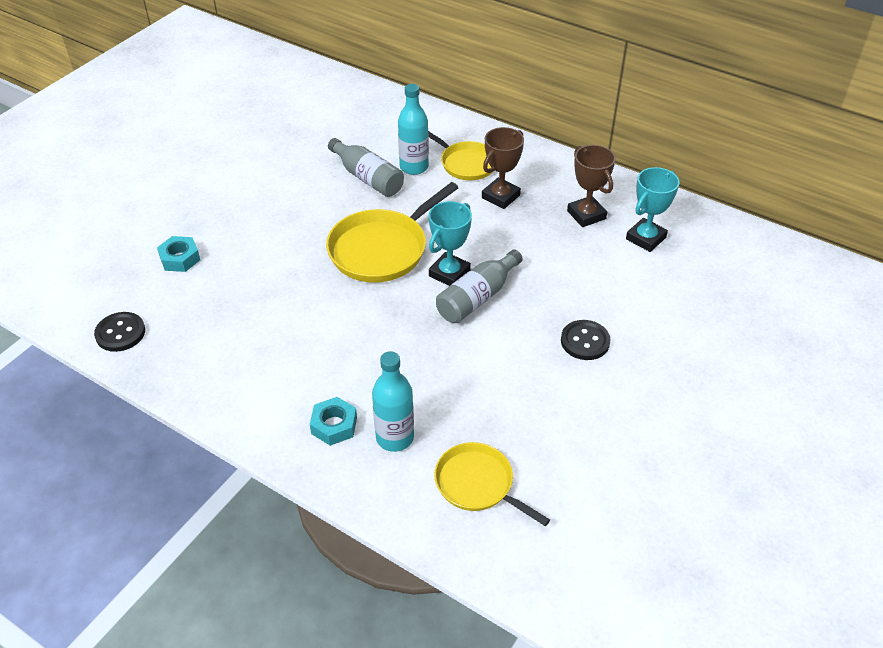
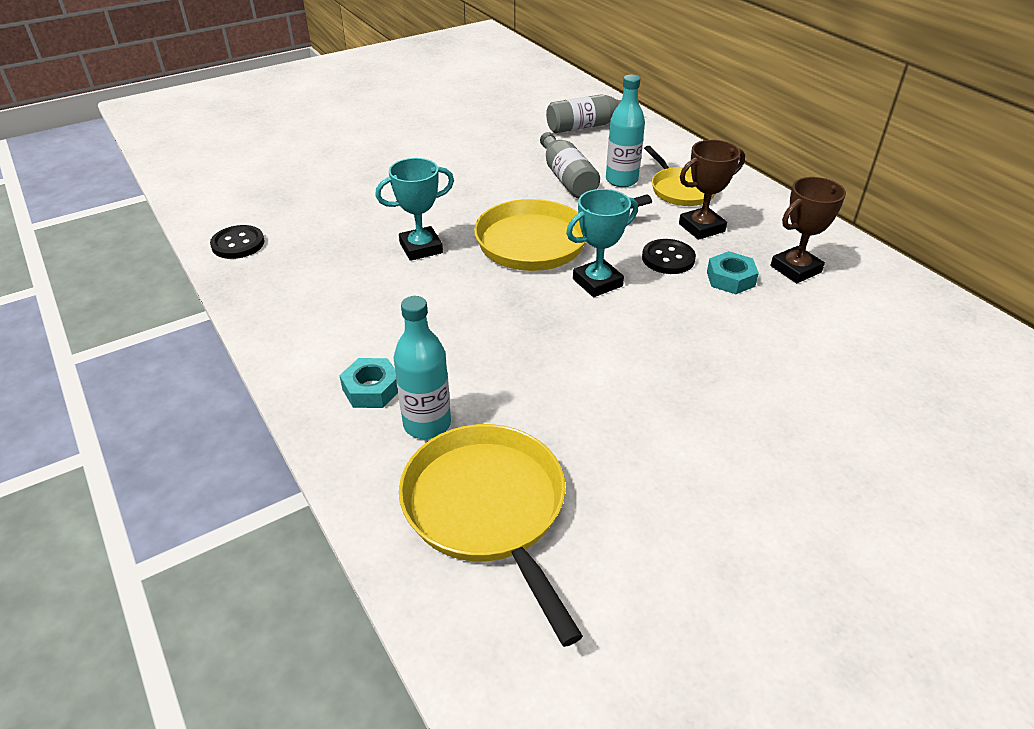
camera: 25 degrees right, 5 degrees down
turquoise nut [157,236,200,272] -> turquoise nut moved to [707,251,759,294]
yellow pan [434,442,550,526] -> yellow pan [399,424,583,647], size x1.57
grey bottle [436,250,523,323] -> grey bottle moved to [546,94,639,133]
black button [561,320,610,360] -> black button moved to [642,239,696,274]
brown trophy [567,145,616,227] -> brown trophy turned 60 degrees clockwise [771,177,846,283]
turquoise trophy [626,167,679,252] -> turquoise trophy moved to [375,158,454,261]

